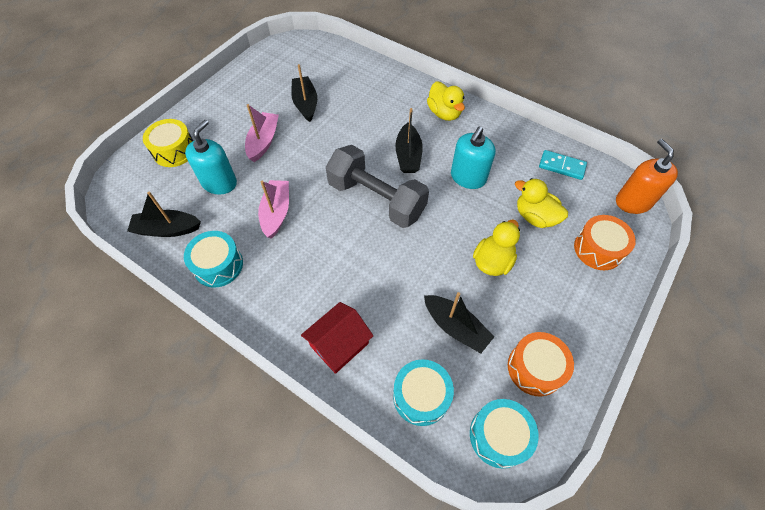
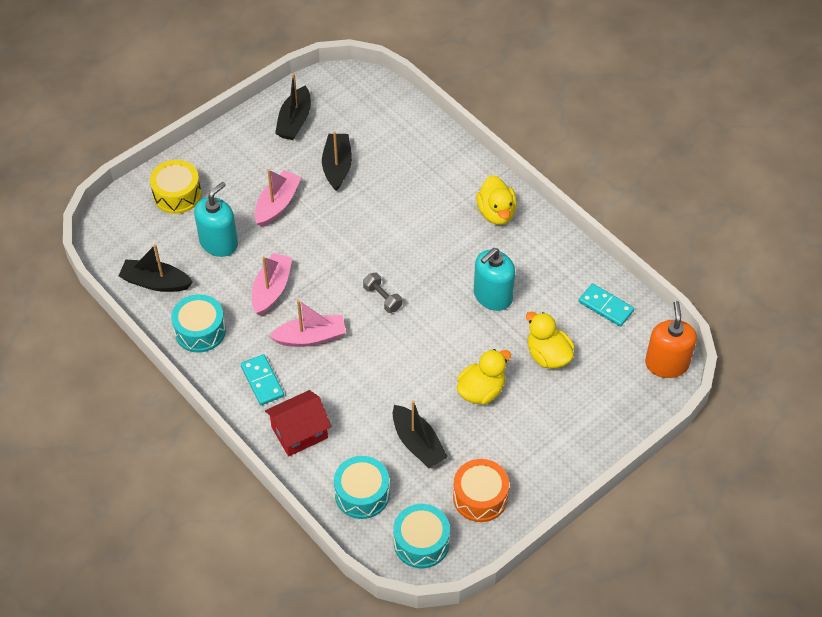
camera: 15 degrees right, 5 degrees down
grey dumbbell [326,145,429,228] -> grey dumbbell [363,273,402,313], size x0.40
black boat [395,108,423,173] -> black boat moved to [275,74,311,140]
orange drum [574,215,636,270] -> none
none -> turquoise domino [241,354,284,405]
none -> pink boat [269,300,346,347]

